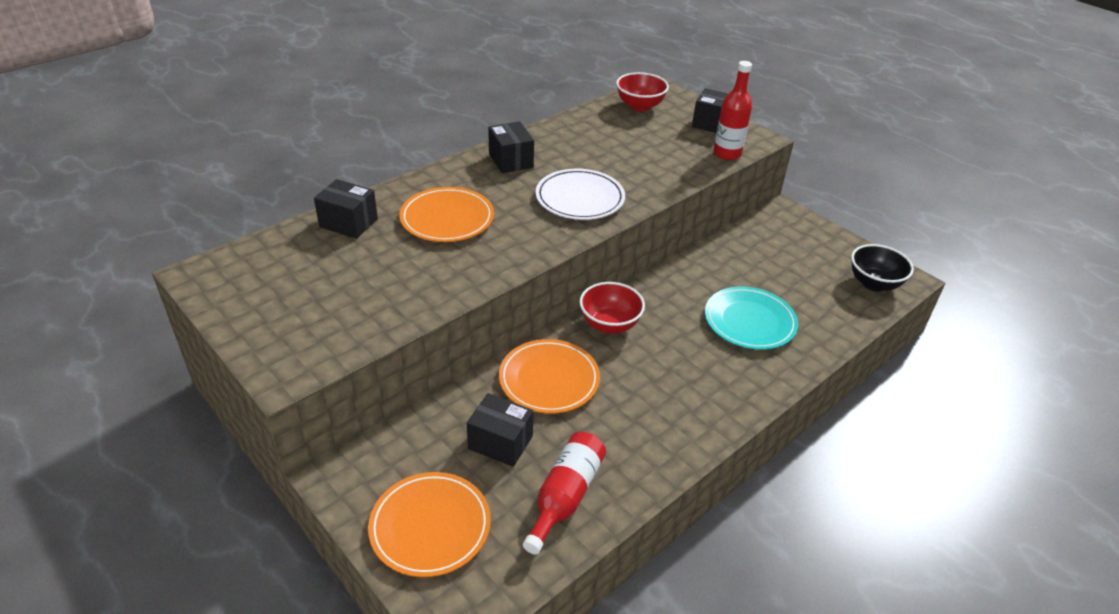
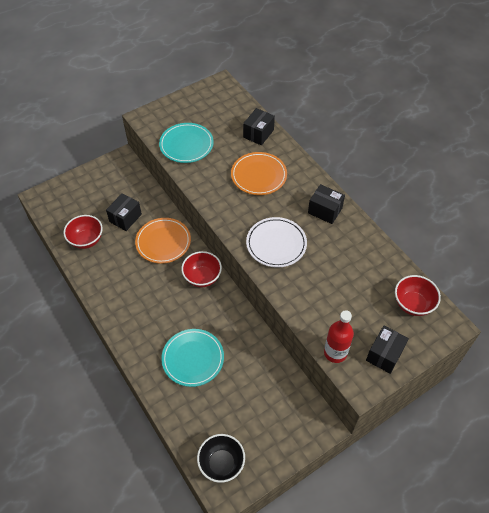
camera: 100 degrees right, 15 degrees up
orange plate [368,472,491,577] -> none
black box [488,121,534,174] -> black box turned 45 degrees clockwise [308,184,345,224]
red bottle [523,432,606,555] -> red bowl [63,215,103,249]
none -> turquoise plate [159,123,214,163]

